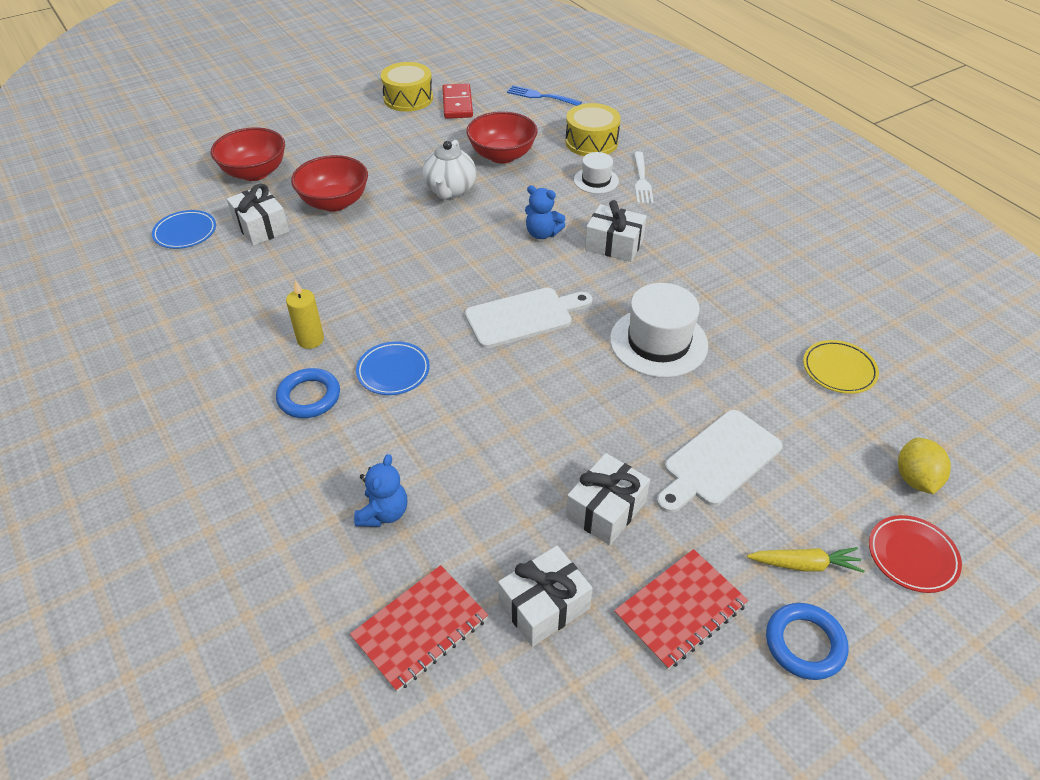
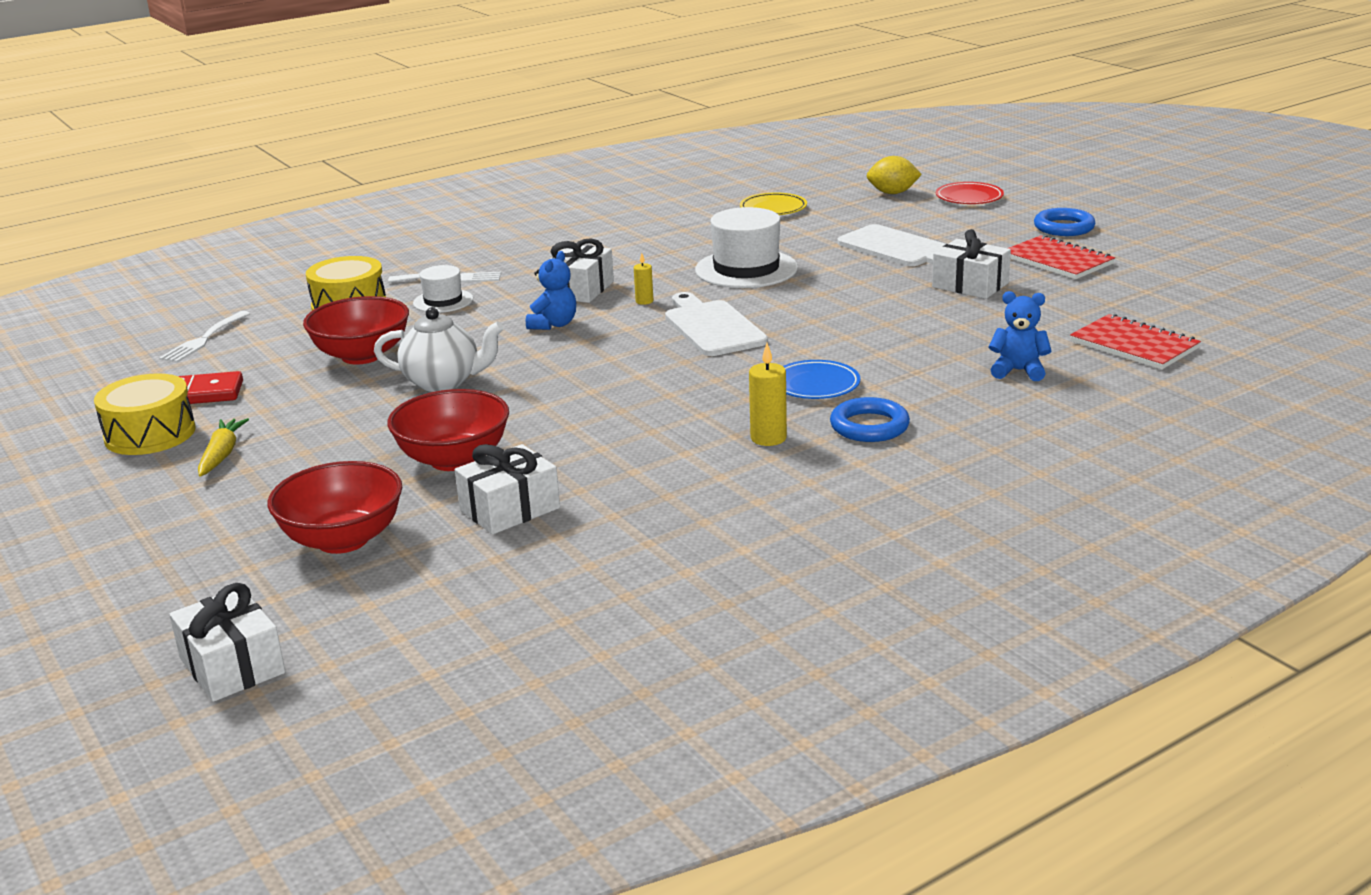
camera: 90 degrees left, 20 degrees down
blue plate [152,210,216,249] -> none
white gift [498,546,593,647] -> white gift moved to [169,583,286,702]
blue fork [507,85,582,106] -> white fork [159,311,250,363]
yellow carrot [747,547,865,573] -> yellow carrot moved to [198,418,249,476]
none -> yellow candle [634,253,653,305]

